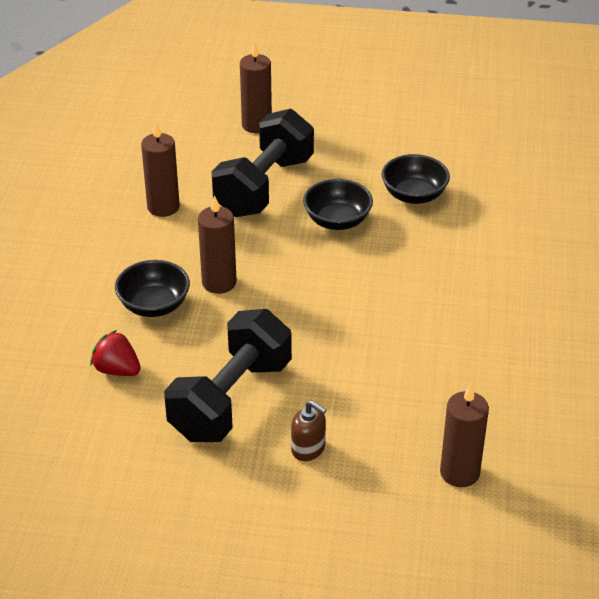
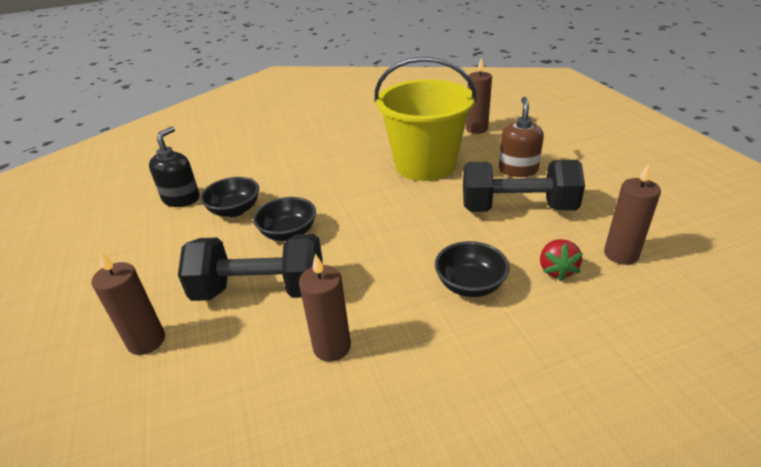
camera: 115 degrees left, 5 degrees down
brown candle [198,195,237,294] -> brown candle moved to [604,163,661,265]
brown soap dispenser [291,400,327,461] -> brown soap dispenser [499,97,544,177], size x1.53
none -> black soap dispenser [149,127,200,207]
none -> yellow bucket [375,57,477,181]

